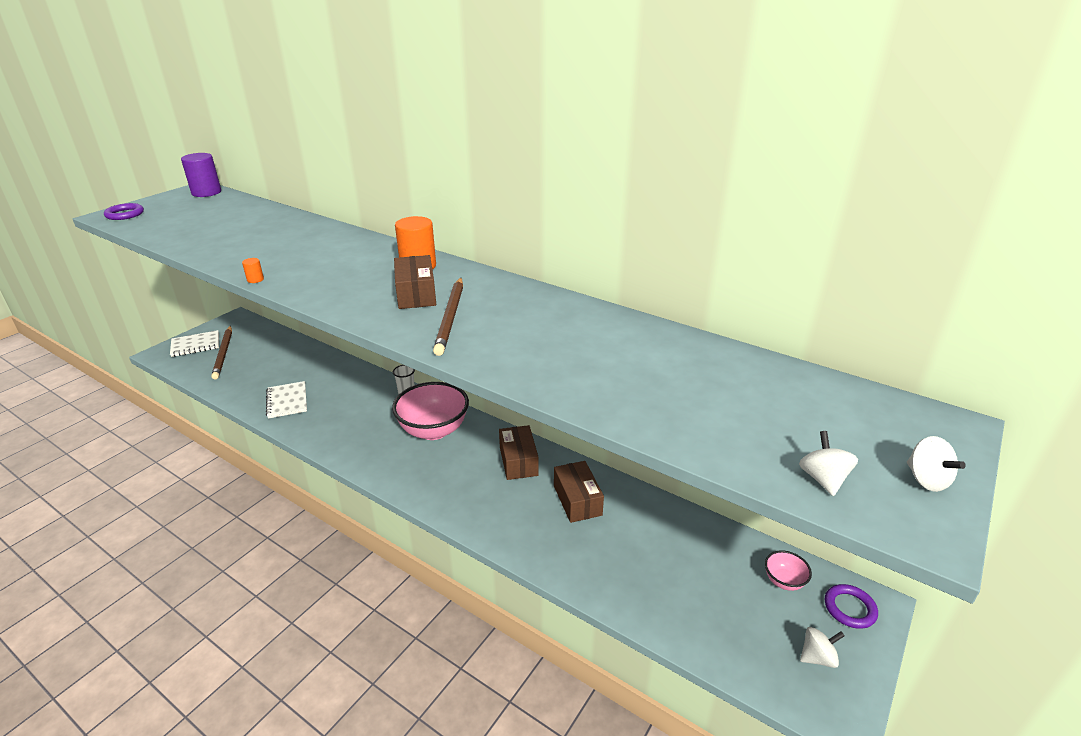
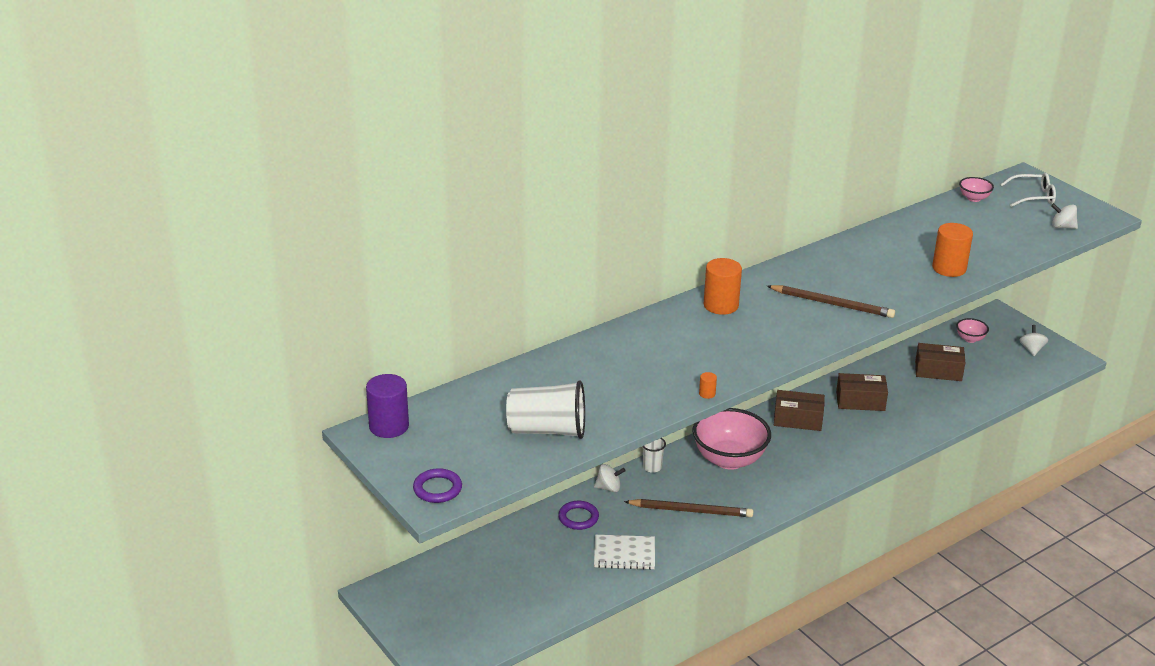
camera: 70 degrees left, 0 degrees up
white notebook [170,330,219,357] -> none
brown pencil [211,326,232,380] -> brown pencil moved to [624,499,753,517]
brown box [394,255,436,309] -> brown box moved to [915,343,965,381]
purple ring [825,584,878,629] -> purple ring moved to [558,501,599,530]
white spinning top [907,436,966,492] -> white spinning top moved to [594,464,626,492]
none -> white cup [506,380,585,439]
none -> orange cylinder [932,223,973,277]
none -> pink bowl [959,177,994,202]
none -> white glasses [1000,173,1056,207]

